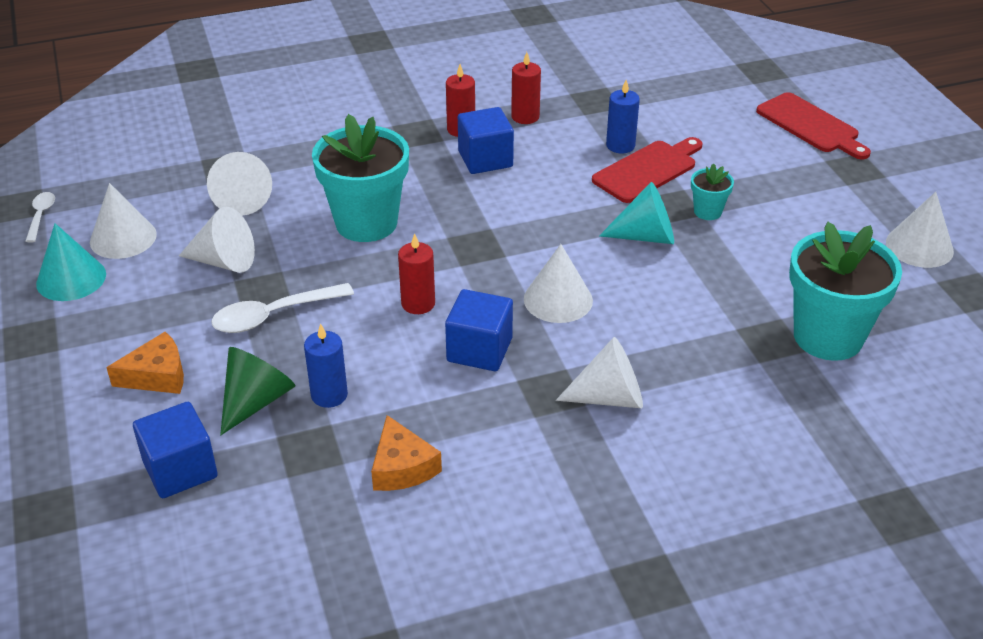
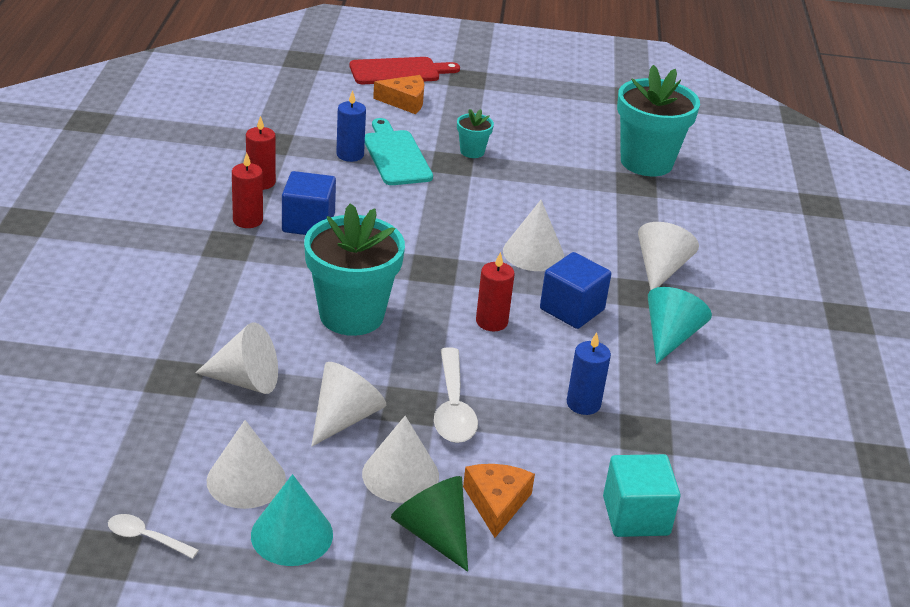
camera: 70 degrees left, 5 degrees down
blue cube [133,402,218,498] -> turquoise cube [603,454,681,537]
green cone [220,347,295,435] -> green cone moved to [391,476,468,572]
orange cheese [371,415,442,491] -> orange cheese moved to [373,75,424,114]
red cutting board [592,137,703,203] -> turquoise cutting board [365,118,433,185]
turquoise cone [599,182,674,244] -> turquoise cone moved to [648,287,712,364]
white cone [886,192,954,268] -> white cone moved to [362,416,439,503]

